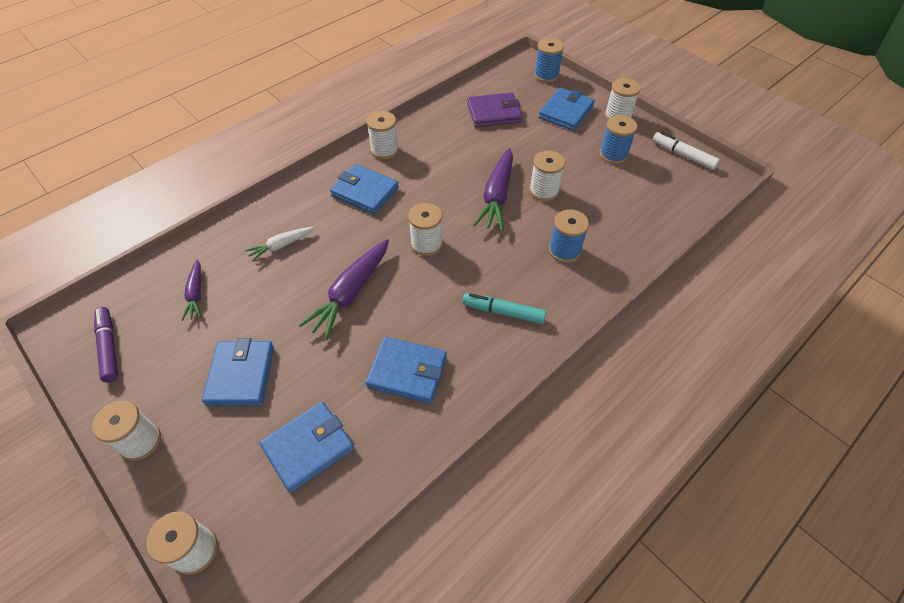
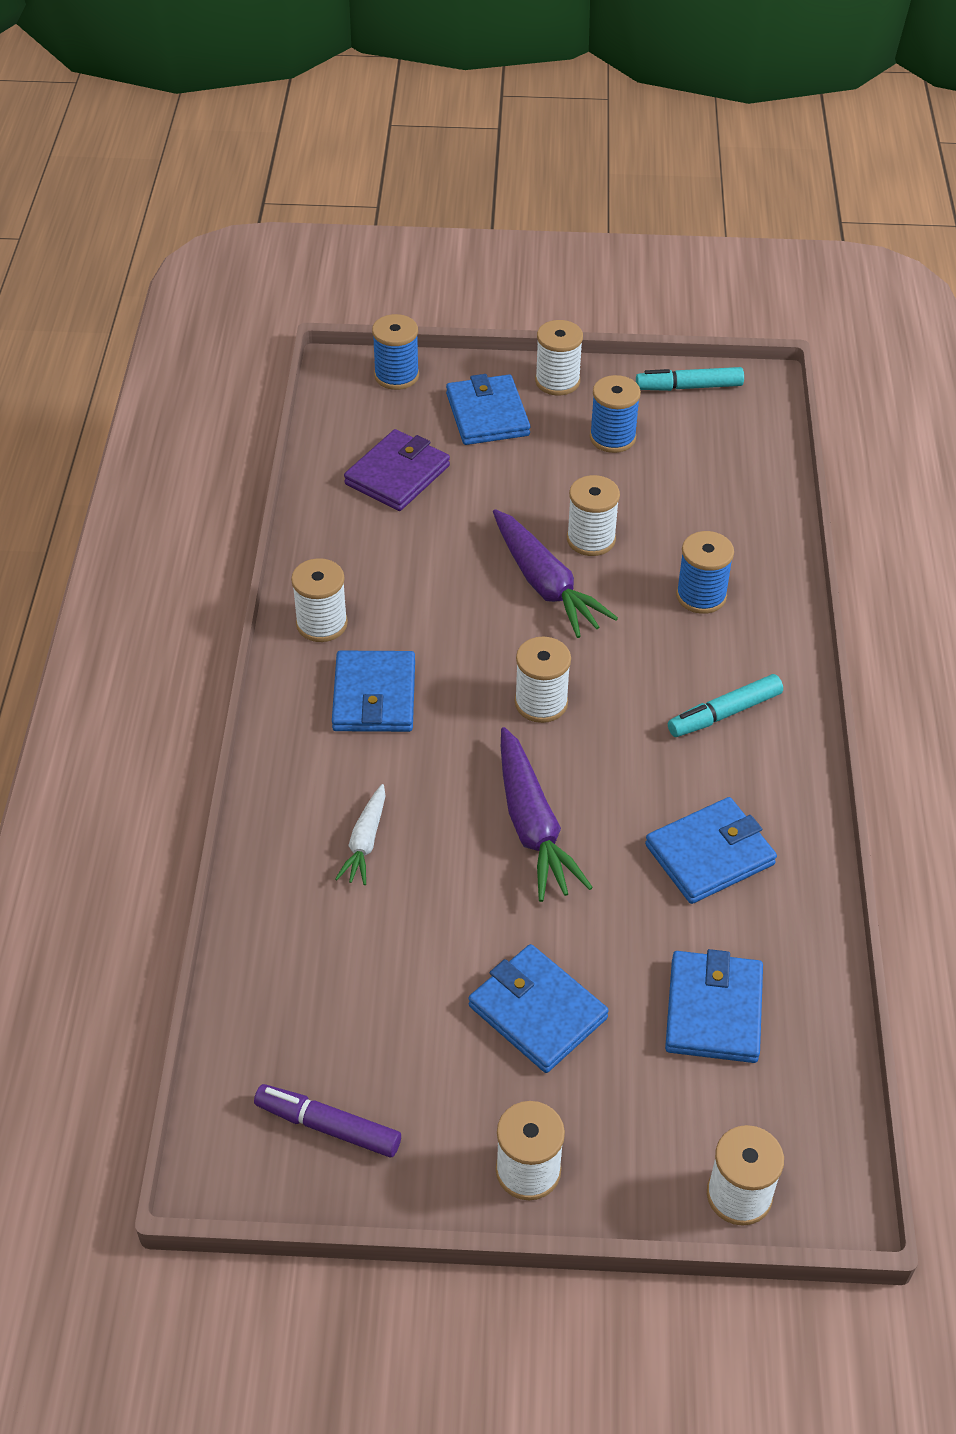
camera: 45 degrees left, 5 degrees down
purple carrot [181,260,202,321] -> none
blue wallet [330,164,399,214] -> blue wallet turned 75 degrees counterclockwise [332,651,415,732]
white marker [653,132,720,170] -> turquoise marker [636,367,744,391]

